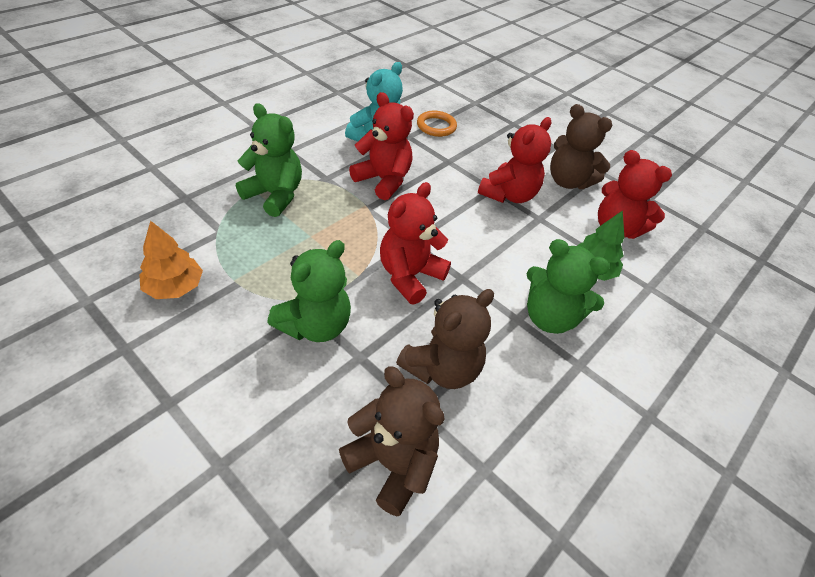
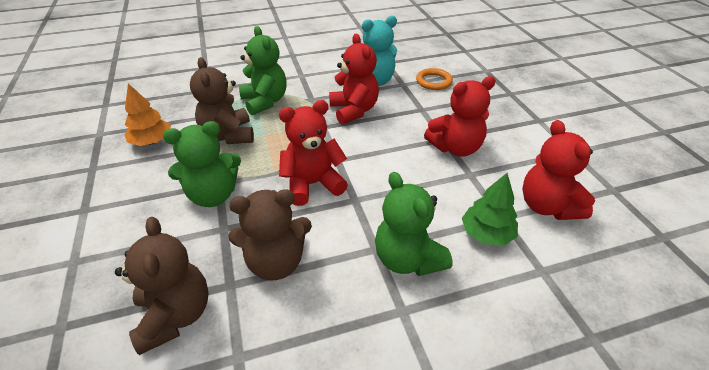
camera: 35 degrees right, 5 degrees down
brown teddy bear [550,104,612,189] -> brown teddy bear moved to [190,57,254,144]

